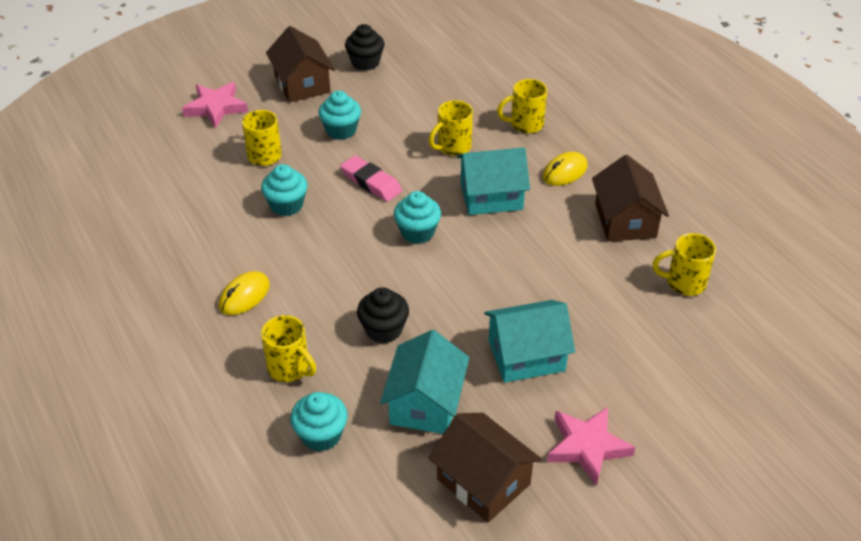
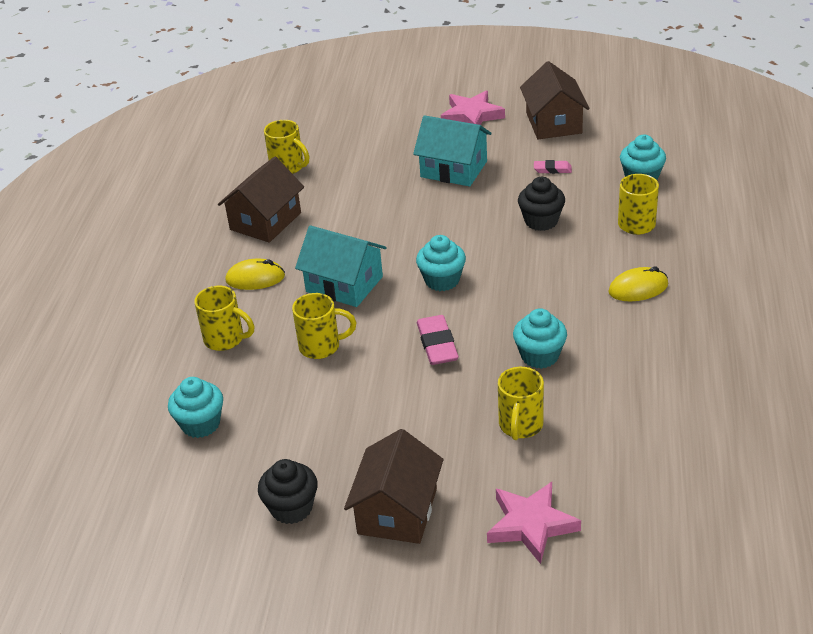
camera: 140 degrees left, 5 degrees down
turquoise cupcake [318,91,361,140] -> turquoise cupcake moved to [168,377,223,438]
turquoise house [380,330,469,434] -> pink eraser [534,160,572,174]

